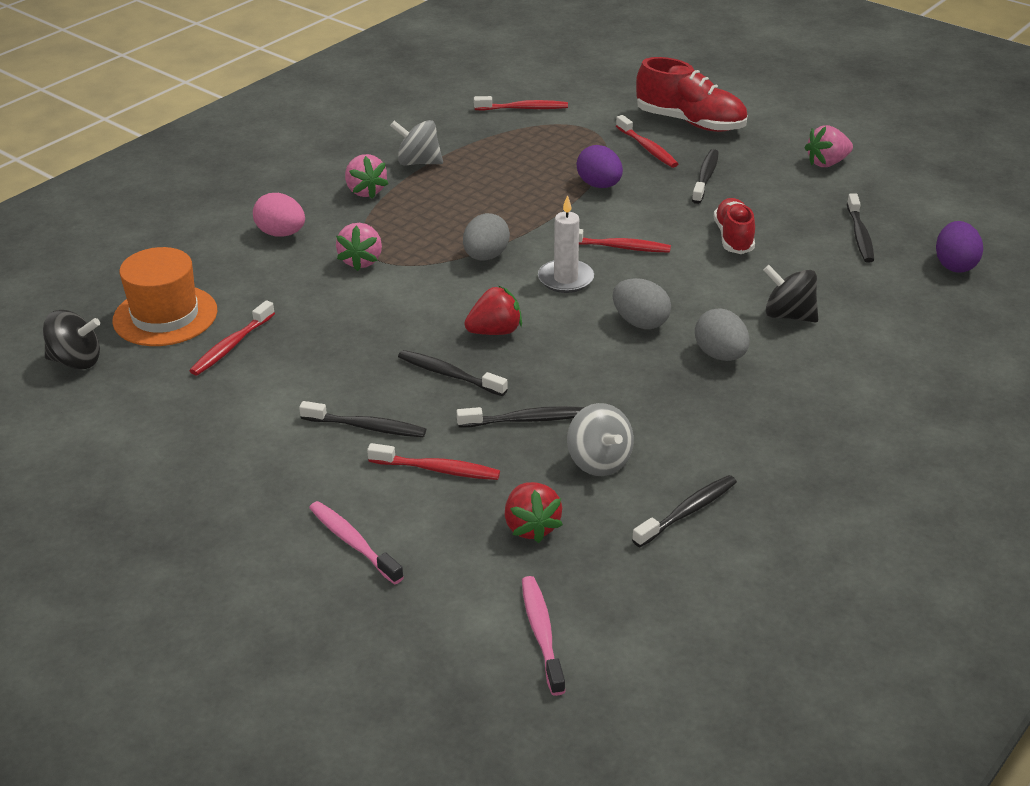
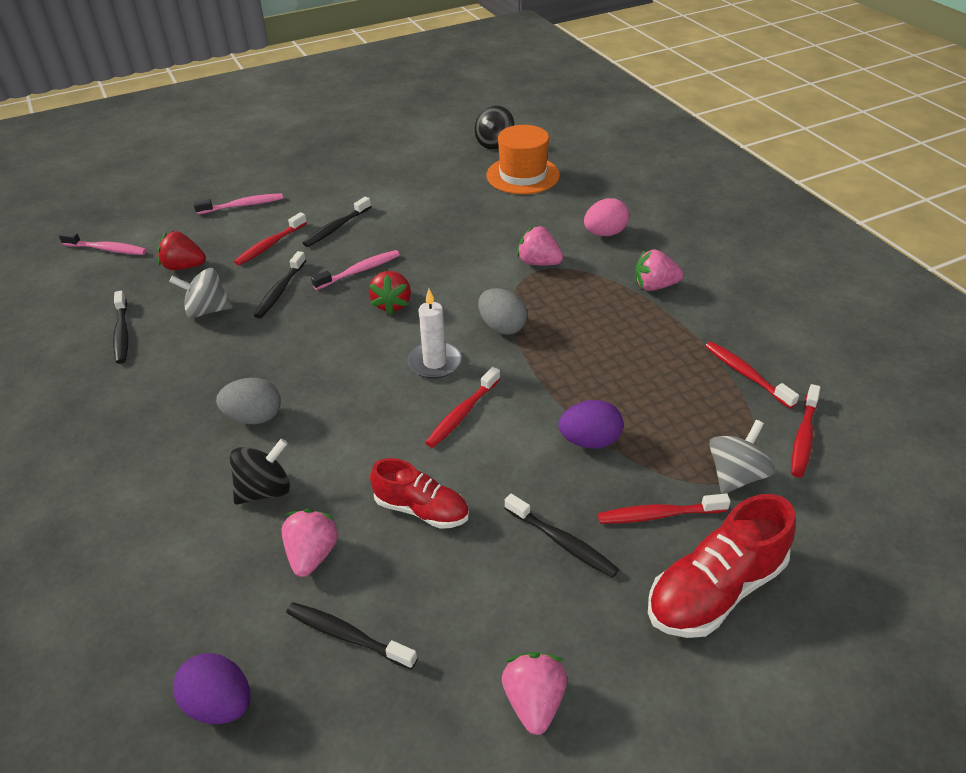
camera: 115 degrees right, 5 degrees up
red toothbrush [190,300,275,375] -> red toothbrush moved to [705,341,799,409]
grey spinning top [390,120,443,165] -> grey spinning top moved to [709,420,775,494]
black toothbrush [398,350,508,396] -> pink toothbrush [311,250,400,290]
grey egg [613,278,671,329] -> none
none -> pink strawberry [281,509,339,577]

